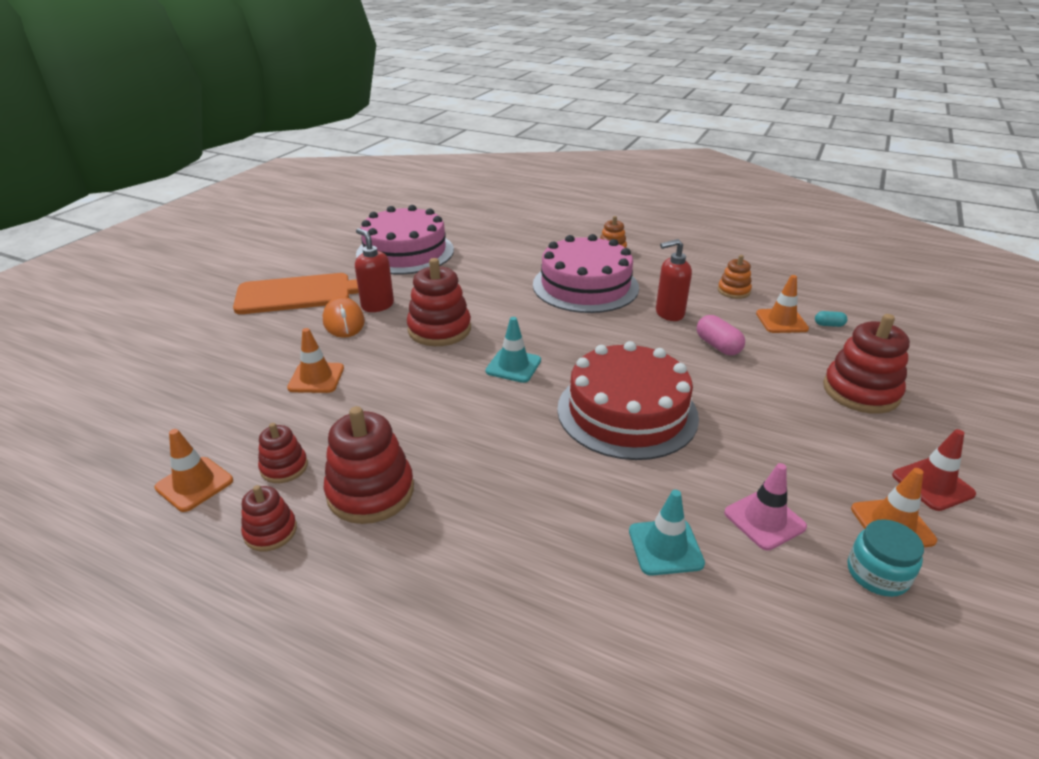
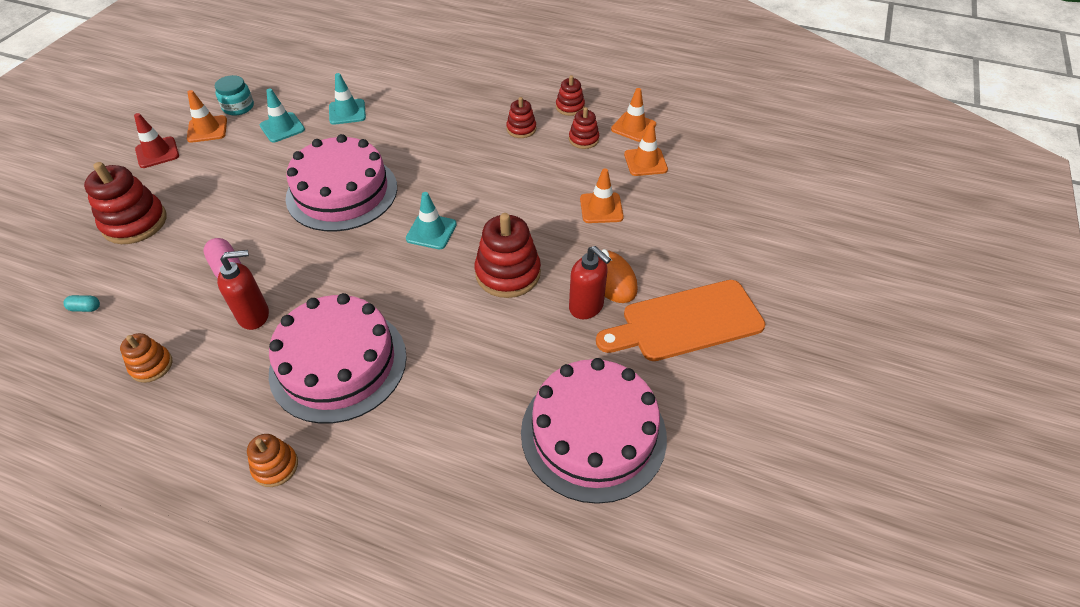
camera: 175 degrees right, 15 degrees up
red stacking toy [324,406,414,524] -> red stacking toy [506,97,536,138], size x0.56
red cake [557,341,699,460] -> pink cake [286,134,397,232]
pink traffic cone [724,463,807,550] -> turquoise traffic cone [260,88,305,142]
orange traffic cone [756,275,809,333] -> orange traffic cone moved to [624,123,668,176]

